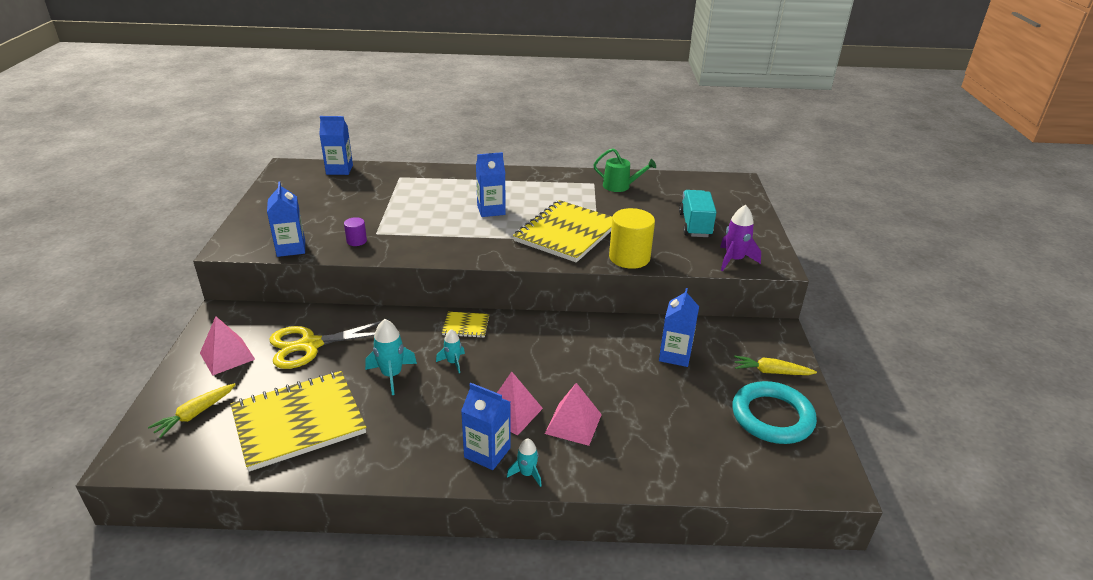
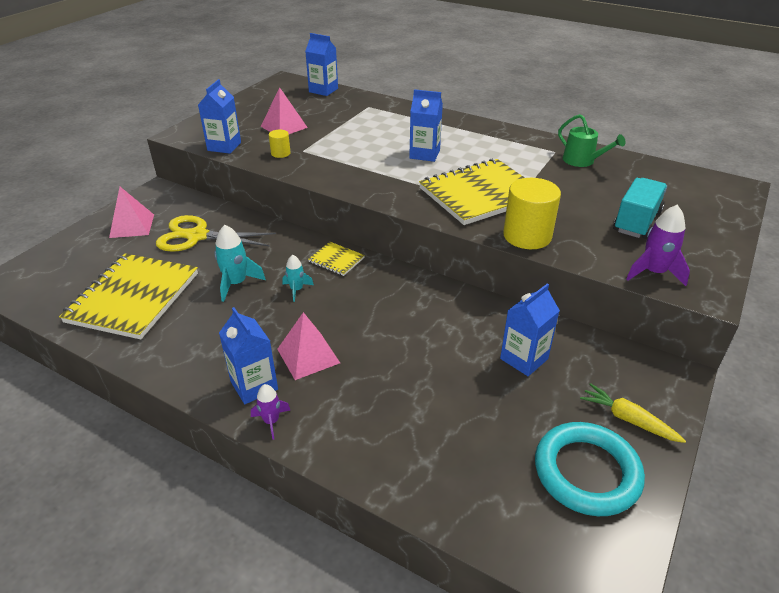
camera: 30 degrees right, 5 degrees up
yellow carrot [148,383,236,438] -> none
yellow notebook [231,371,366,472] -> yellow notebook turned 75 degrees counterclockwise [59,253,198,339]
purple cylinder [344,217,367,246] -> yellow cylinder [269,130,291,158]
turquoise rocket [507,439,542,487] -> purple rocket [251,384,290,440]
pink pyramid [545,383,602,446] -> pink pyramid moved to [261,87,308,134]

